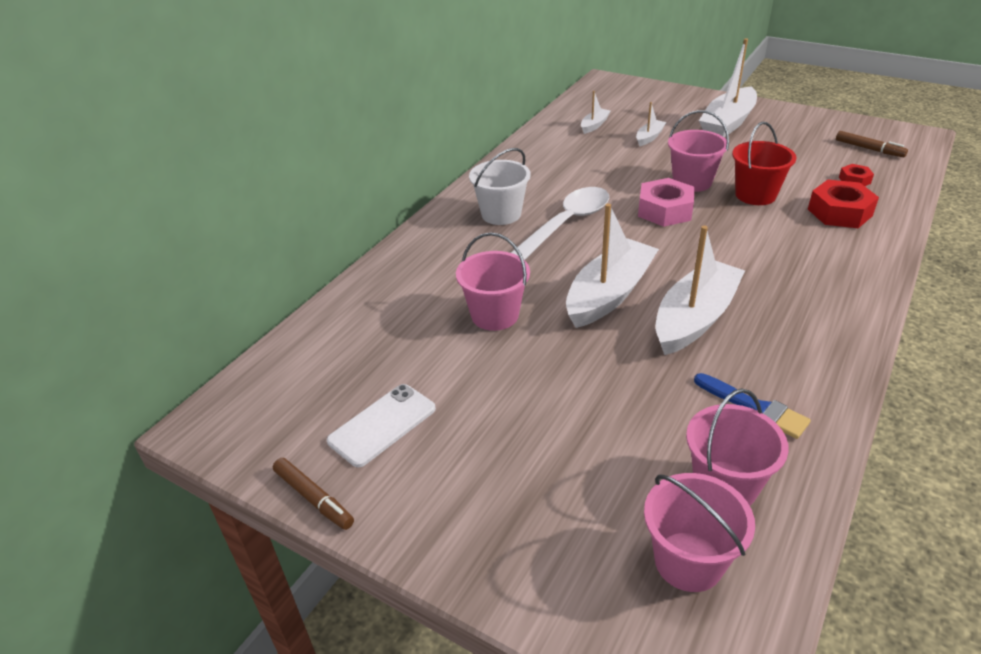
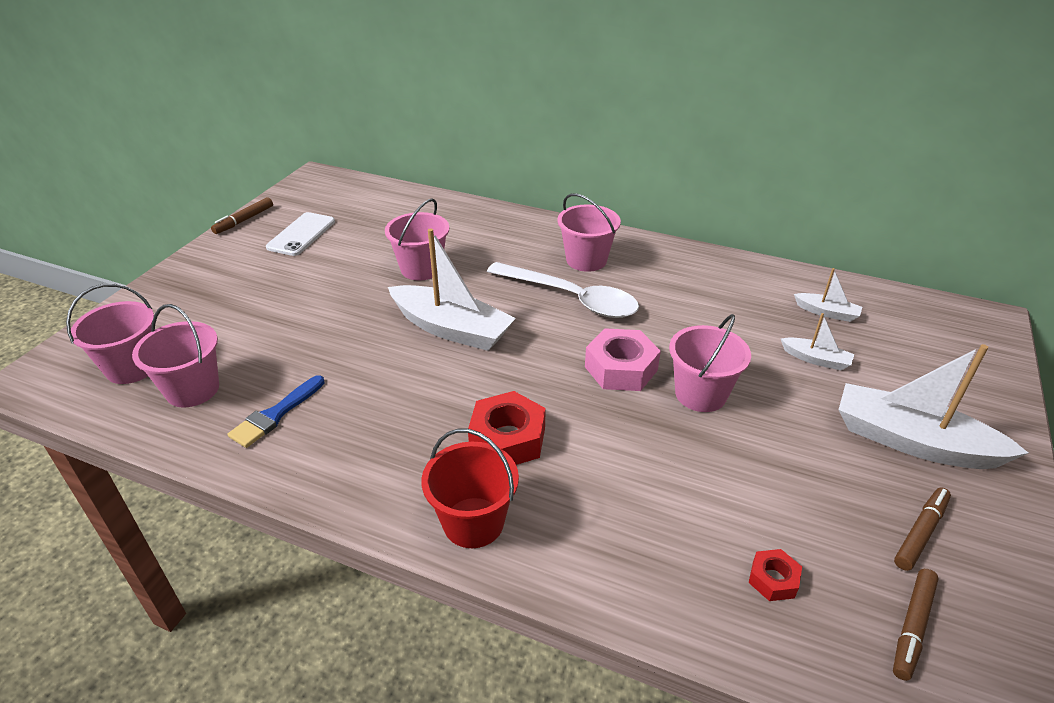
camera: 80 degrees right, 0 degrees up
white phone [327,384,436,467] -> white phone turned 75 degrees clockwise [266,212,335,256]
white bucket [469,148,531,225] -> pink bucket [557,193,621,272]
white boat [656,226,745,355] -> none
red bucket [732,122,796,205] -> red bucket moved to [421,429,519,548]
red nut [808,180,879,228] -> red nut moved to [468,391,546,465]
none -> brown marker [894,488,951,571]

